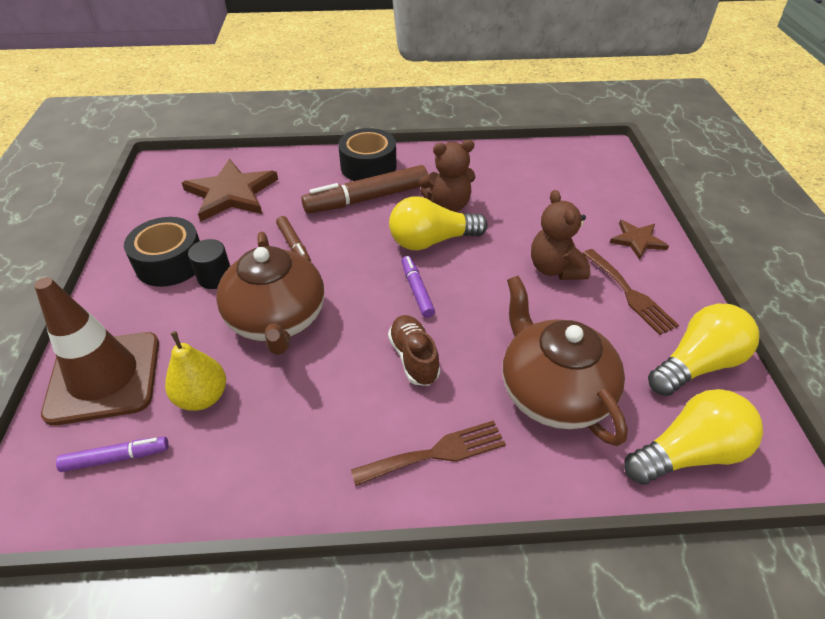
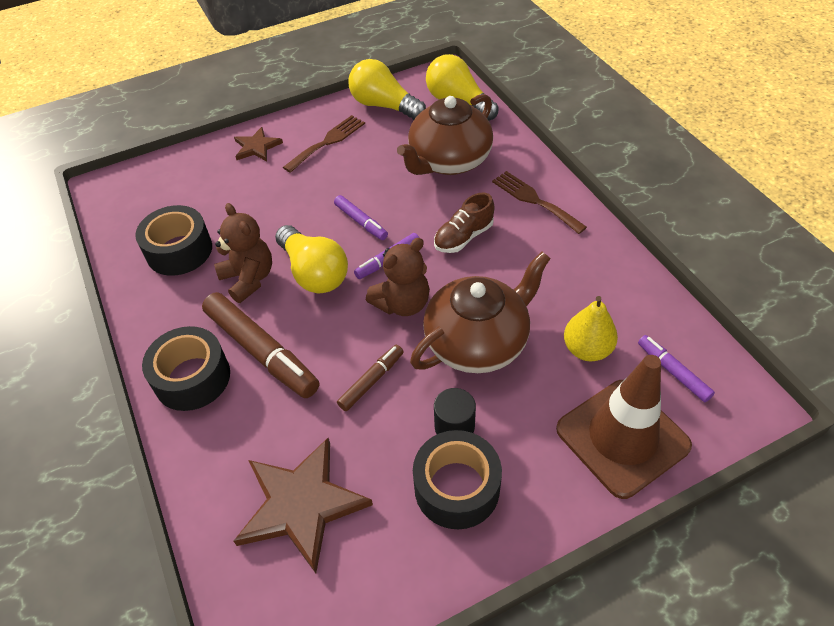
camera: 110 degrees left, 5 degrees up
brown teddy bear [531,190,590,280] -> brown teddy bear moved to [366,238,430,316]
none -> black tape [135,205,212,276]
none -> purple marker [334,195,388,240]

